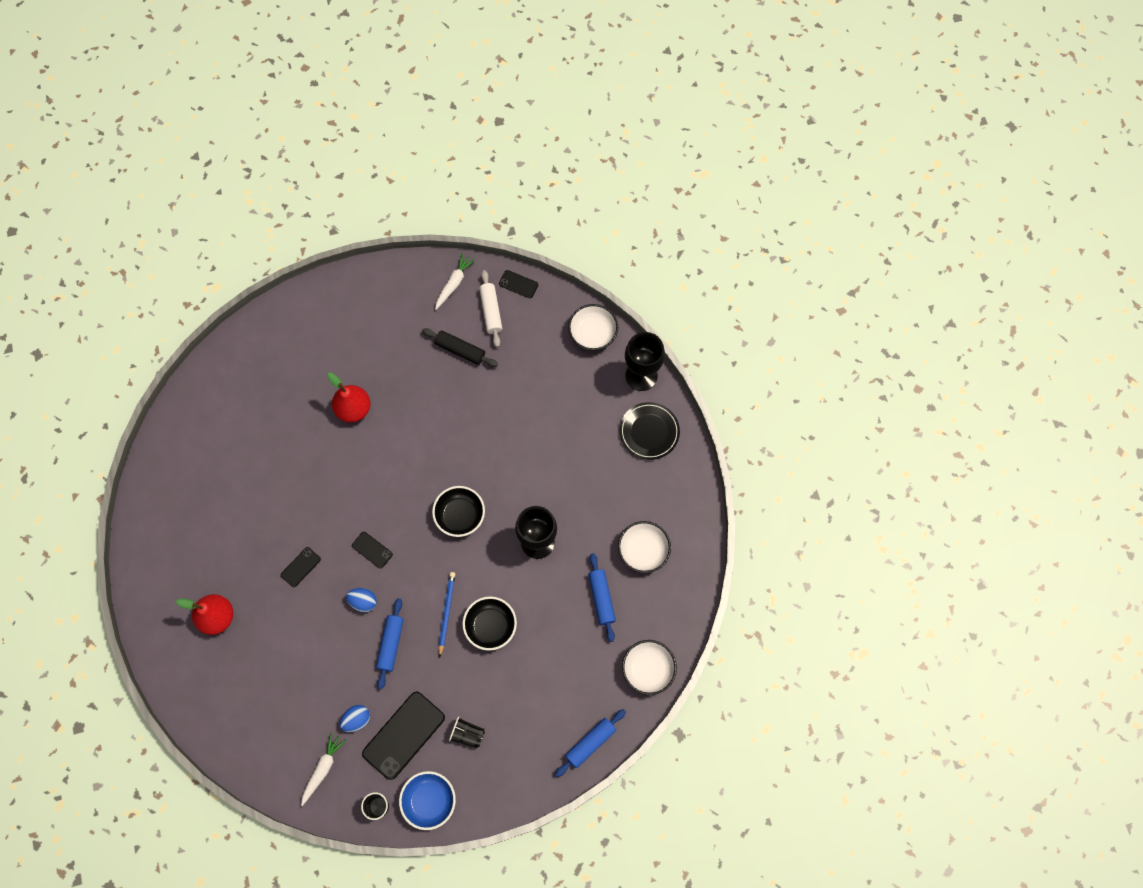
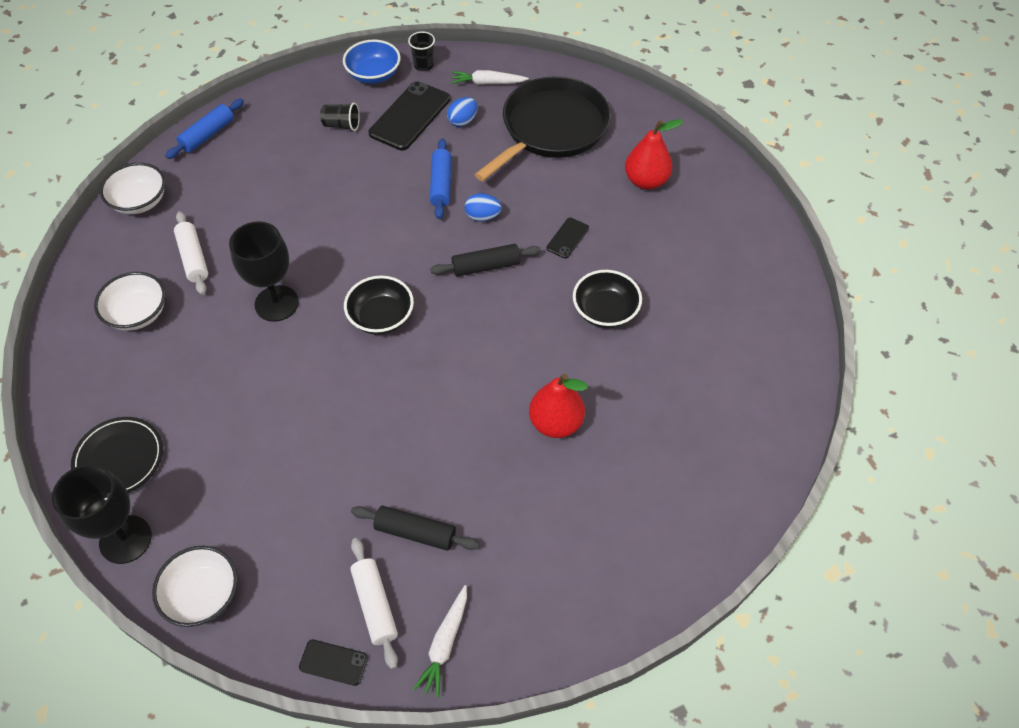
camera: 170 degrees right, 15 degrees down
white carrot [301,733,346,806] -> white carrot turned 75 degrees clockwise [451,70,529,85]
black phone [352,532,393,569] -> black rolling pin [430,244,541,276]
blue pencil [438,572,455,658] -> none
black bowl [462,596,517,651] -> black bowl moved to [573,270,642,328]
blue rolling pin [588,553,616,642] -> white rolling pin [174,211,208,295]
none -> black pan [474,76,611,181]

